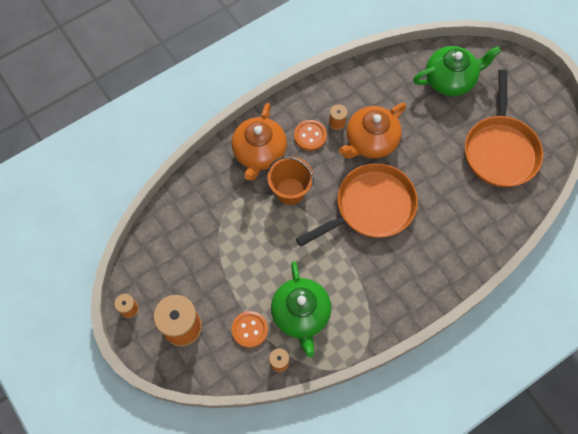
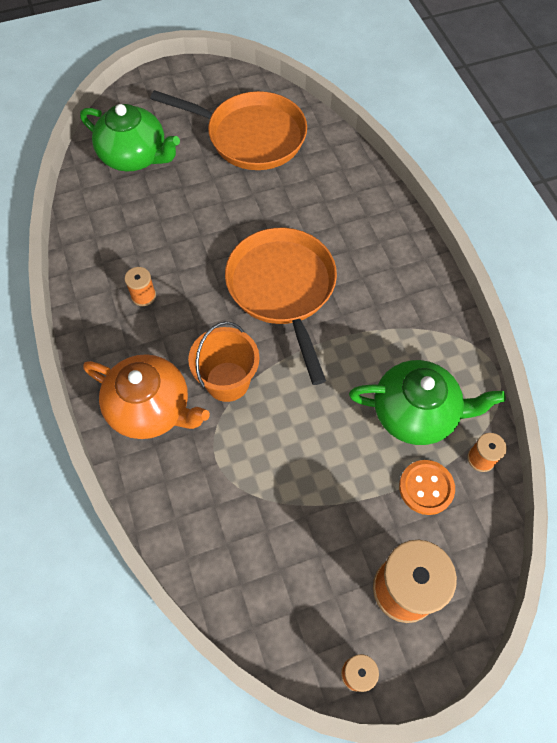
camera: 75 degrees left, 5 degrees down
orange button [294,120,327,151] -> none
orange teapot [339,103,406,159] -> none
green teapot [413,46,501,96] -> green teapot turned 120 degrees clockwise [80,104,180,171]

